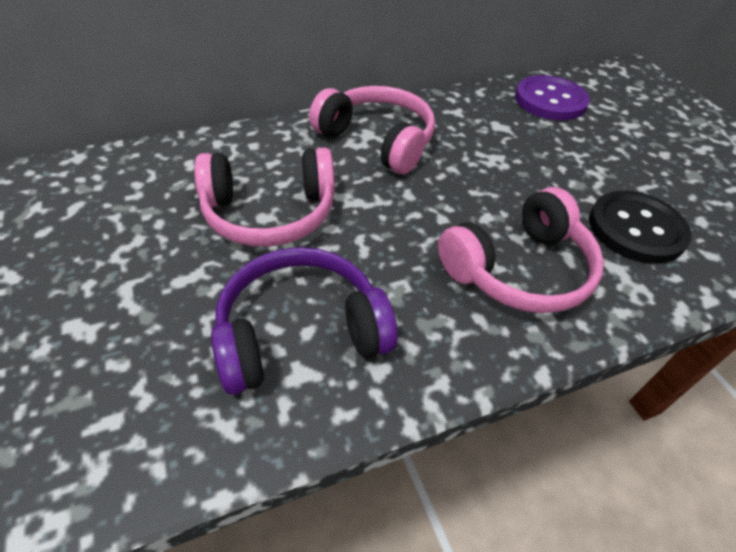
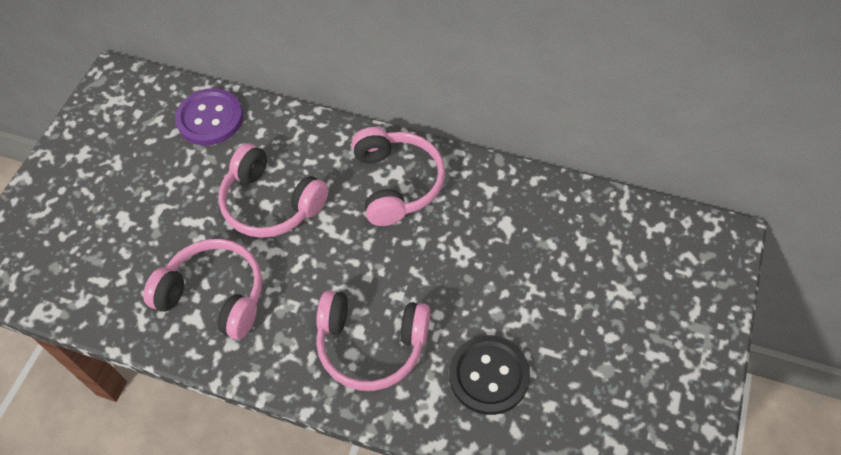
camera: 45 degrees right, 10 degrees up
purple headphones [211,247,398,395] -> pink headphones [143,239,262,340]
purple button [515,75,590,120] -> purple button moved to [175,88,243,145]

